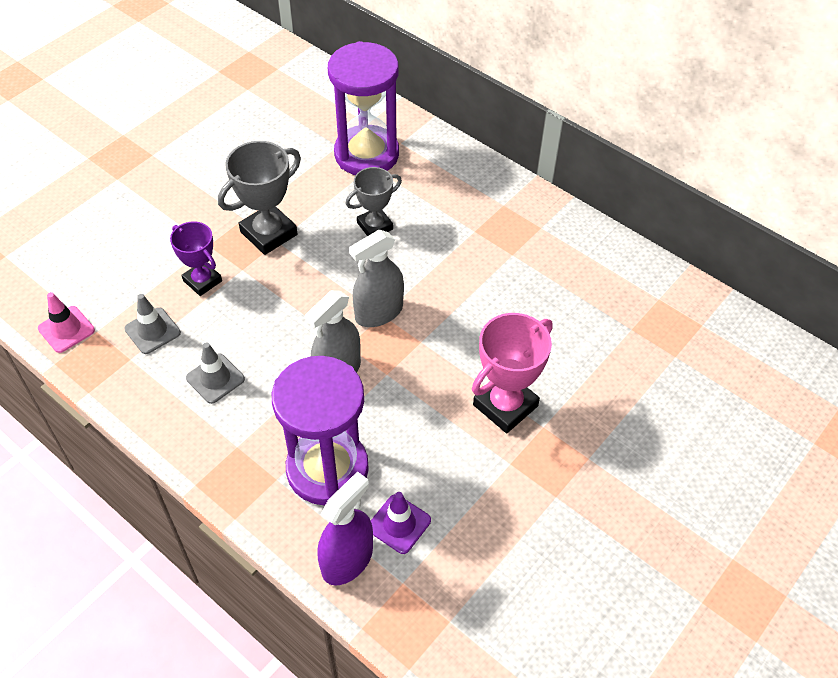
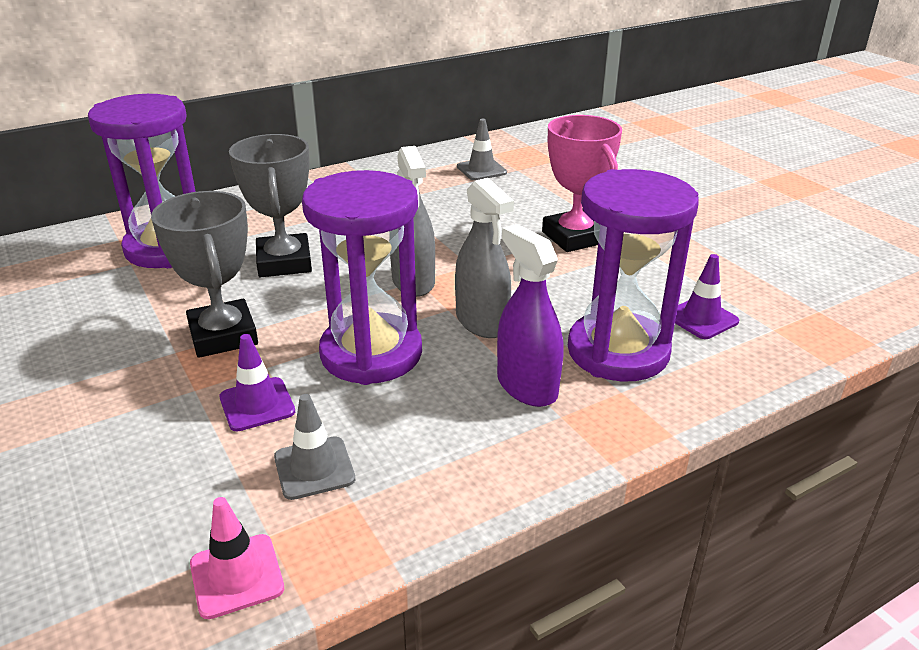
camera: 70 degrees left, 20 degrees down
purple trophy [170,222,222,296] -> purple traffic cone [220,334,295,431]
grey traffic cone [186,342,245,404] -> grey traffic cone moved to [457,119,507,180]
purple spray bottle [317,471,373,585] -> purple spray bottle moved to [497,224,564,407]
grey trophy [345,167,402,236] -> grey trophy [229,134,312,277], size x1.53
none -> purple hourglass [302,170,422,385]

